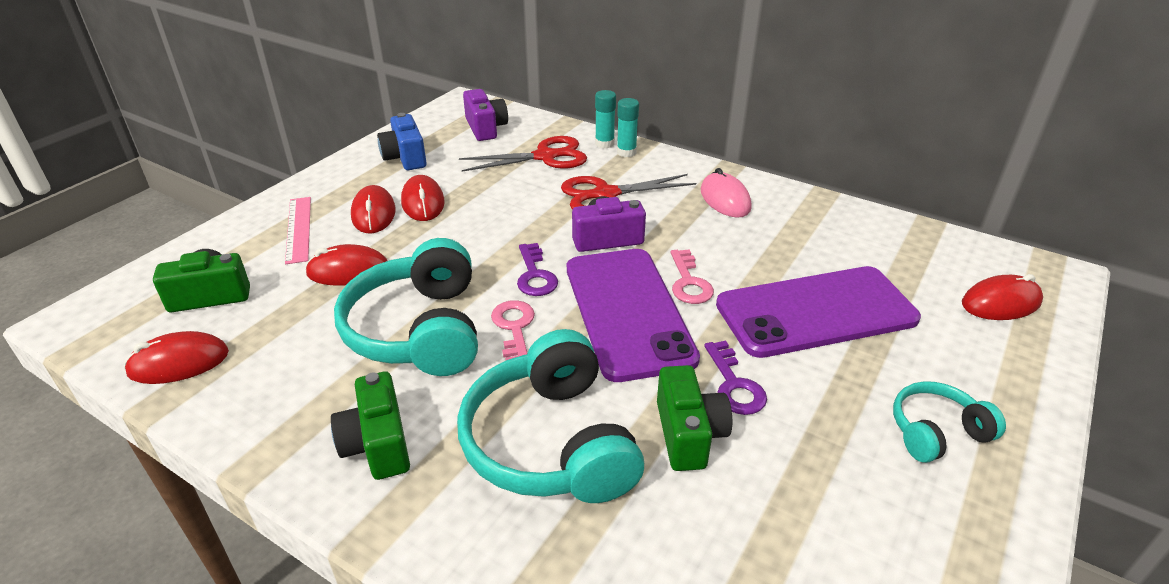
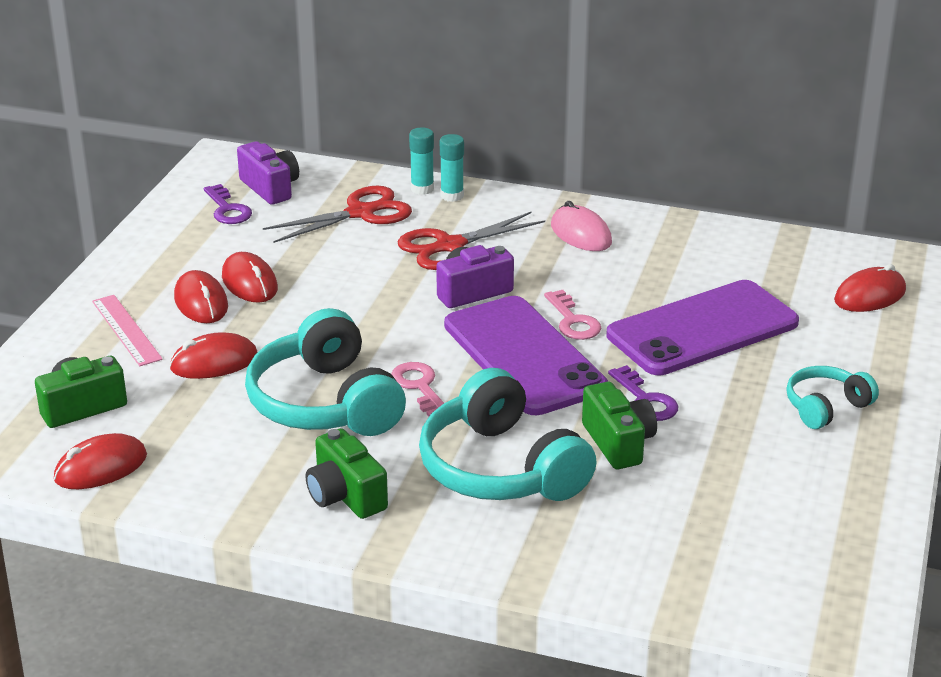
camera: 15 degrees left, 5 degrees down
blue camera [377,113,427,170] -> none
purple key [517,243,558,296] -> purple key moved to [204,184,252,224]

